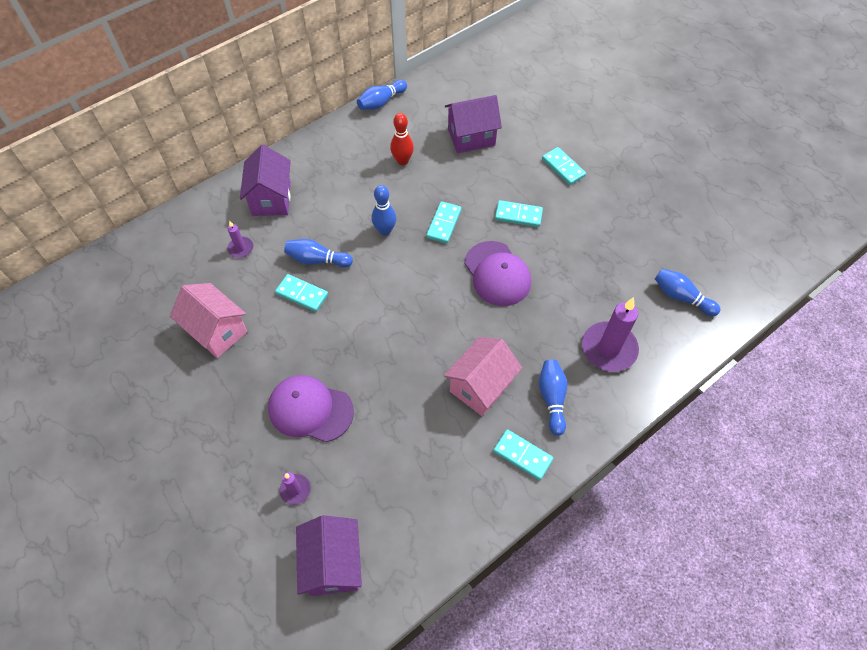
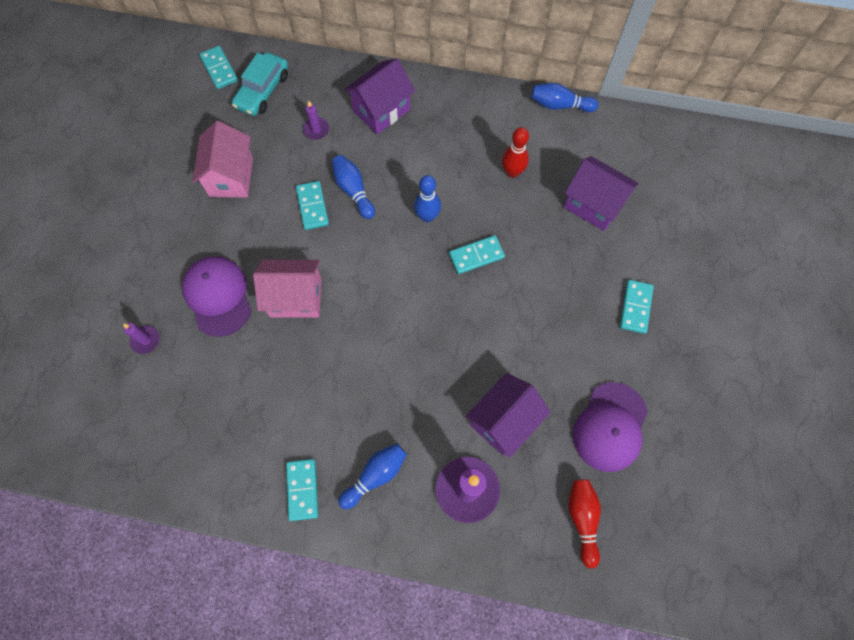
camera: 50 degrees right, 10 degrees up
purple house [296,515,362,596] -> purple house moved to [466,373,551,458]
pink house [444,337,522,416] -> pink house moved to [253,260,322,317]
purple cap [464,241,531,306] -> purple cap moved to [573,382,648,472]
turquoise domino [495,200,543,227] -> turquoise domino moved to [199,46,238,89]
blue bowling pin [655,269,721,316] -> red bowling pin [568,479,601,568]
none -> turquoise car [232,52,288,116]

